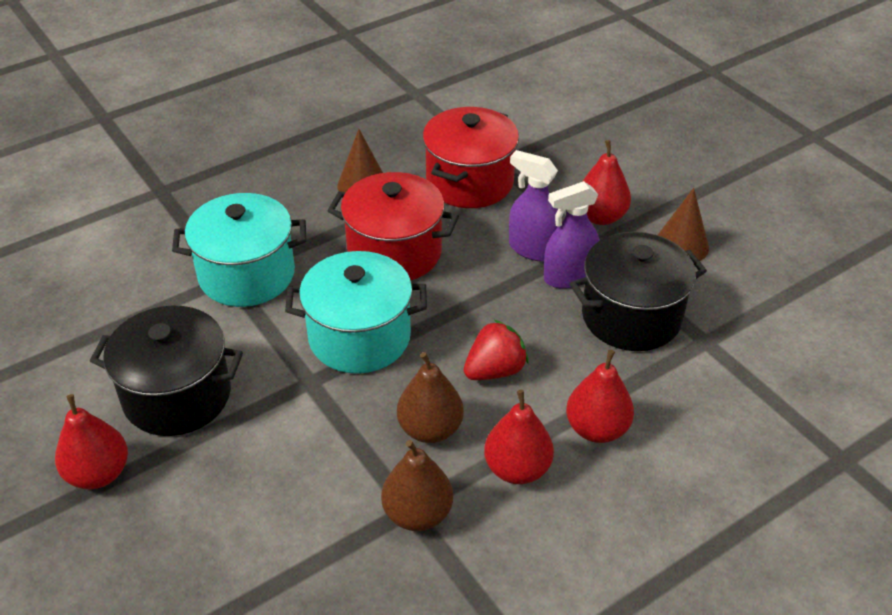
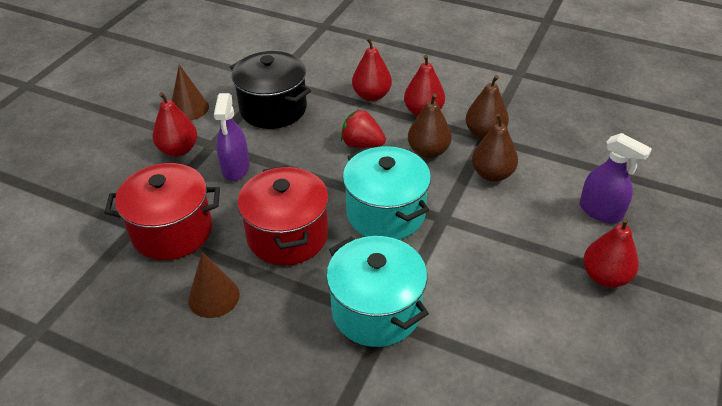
camera: 120 degrees left, 0 degrees up
black pot [90,305,243,436] -> none
purple spray bottle [544,181,600,289] -> purple spray bottle moved to [580,133,652,223]
none -> brown pear [472,114,518,182]

